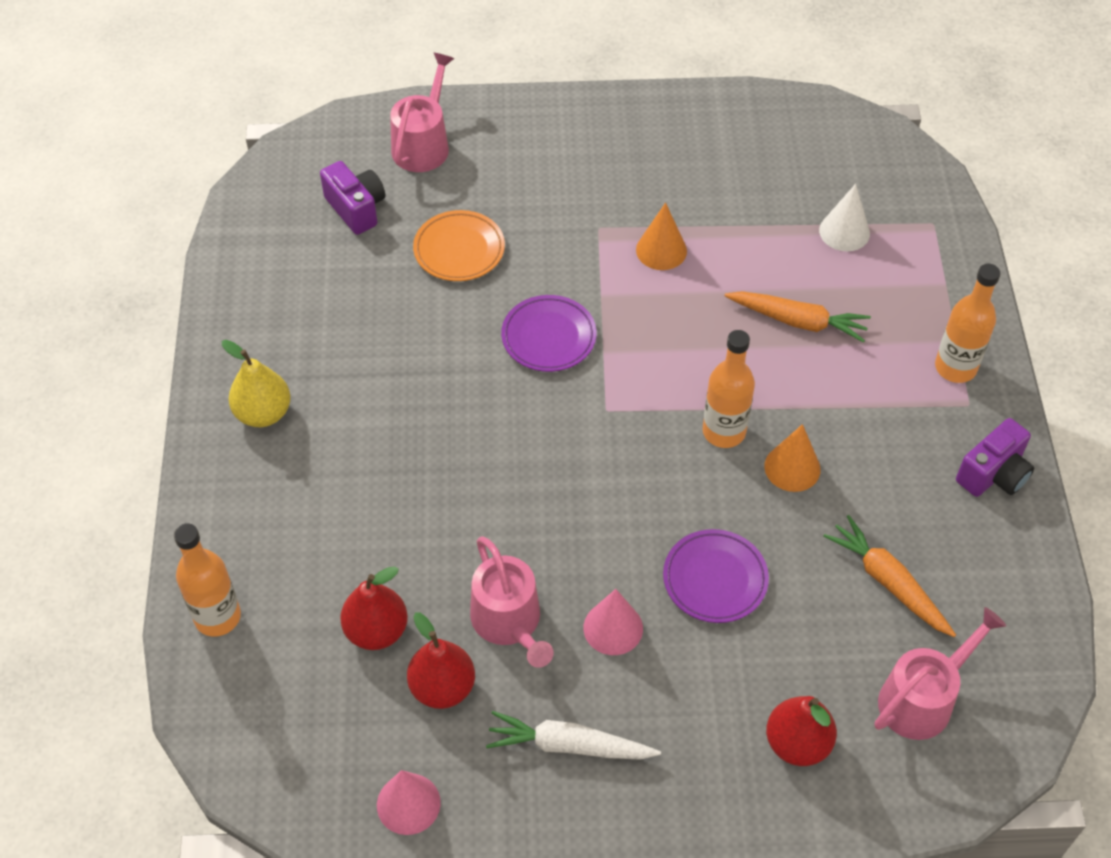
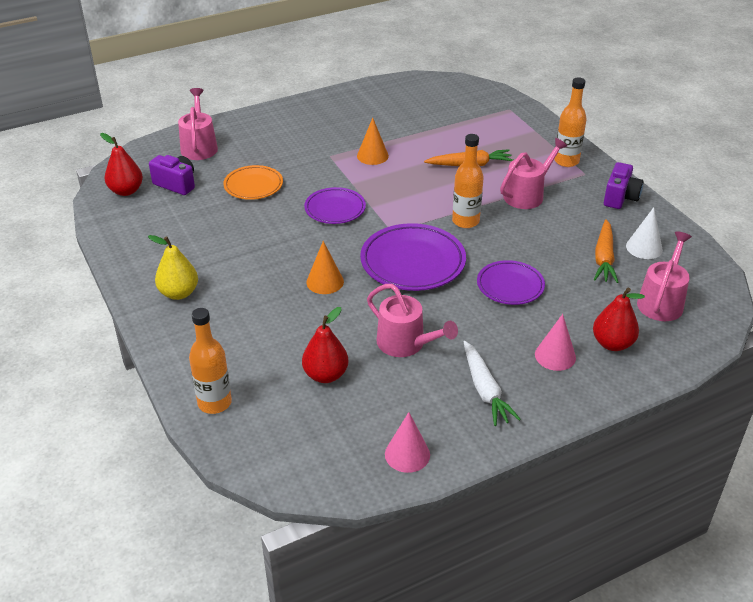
camera: 25 degrees left, 15 degrees down
red pear [407,612,475,709] -> red pear moved to [100,133,143,196]
white carrot [486,711,661,760] -> white carrot turned 90 degrees counterclockwise [464,341,521,426]
pink cone [584,589,643,655] -> pink cone moved to [535,314,576,371]
orange cone [764,424,821,492] -> orange cone moved to [306,241,344,294]
white cone [819,184,870,251] -> white cone moved to [626,207,663,259]
orange carrot [823,515,956,637] -> orange carrot turned 105 degrees counterclockwise [594,219,618,283]
none -> purple plate [360,223,466,291]
none -> pink watering can [500,138,567,209]

